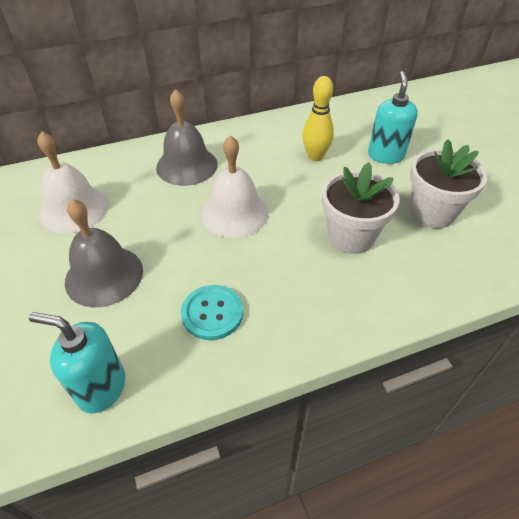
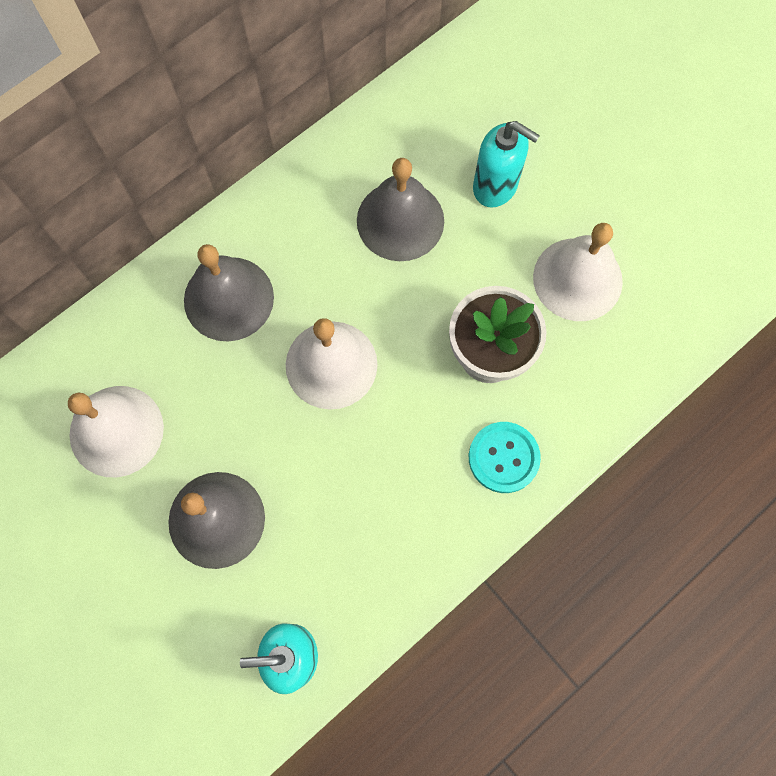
camera: 20 degrees left, 25 degrees up
turquoise button [181,285,243,340] -> turquoise button moved to [469,422,541,493]
yellow bowling pin [302,76,334,161] -> grey bell [357,158,444,261]
turquoise soap dispenser [368,71,418,164] -> turquoise soap dispenser turned 135 degrees clockwise [473,121,540,208]
white flower pot [410,139,487,229] -> white bell [533,223,623,321]

